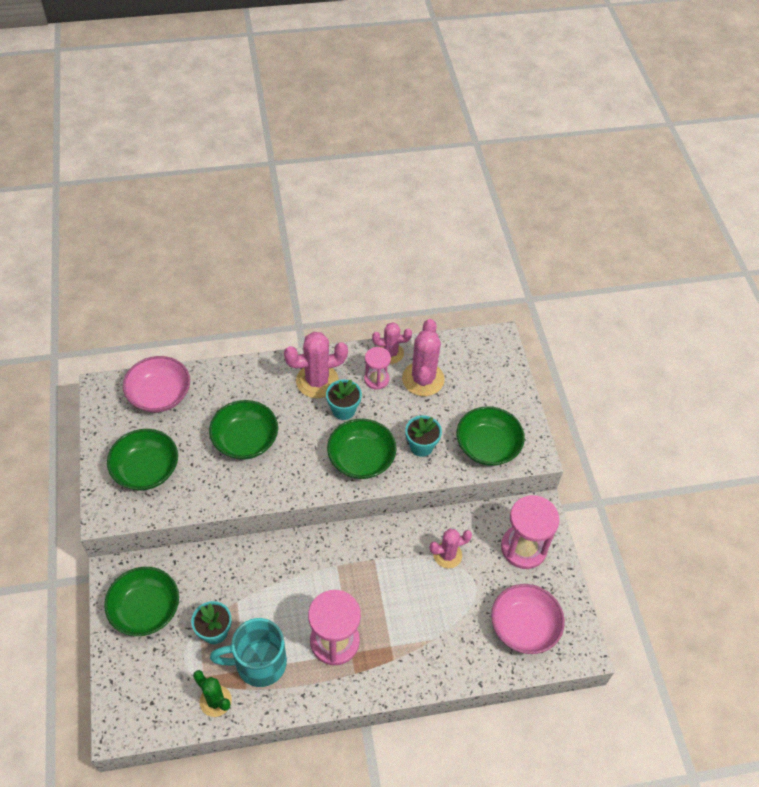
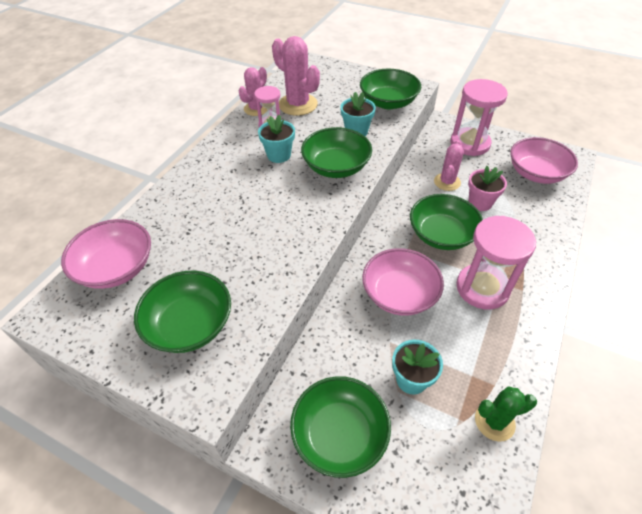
camera: 50 degrees left, 5 degrees down
green bowl [209,400,278,460] -> green bowl moved to [410,194,483,250]
turquoise mug [210,618,287,687] -> none
pink cactus [284,332,348,398] -> none
none -> pink bowl [362,248,444,316]
none -> pink flower pot [468,166,507,211]

